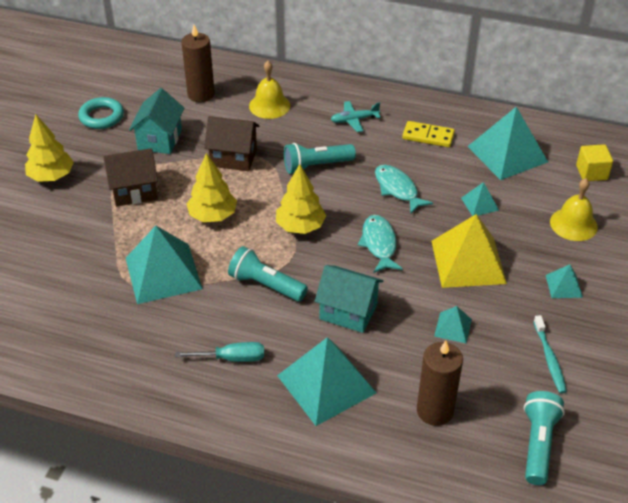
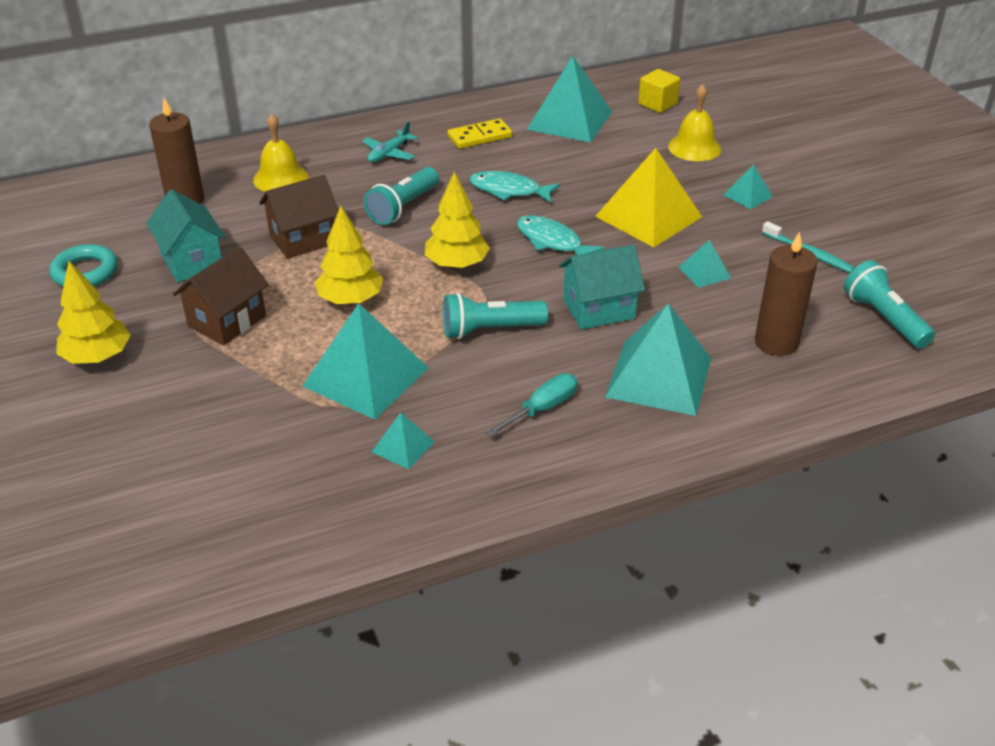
camera: 40 degrees left, 5 degrees down
turquoise pyramid [461,182,499,216] -> turquoise pyramid moved to [372,413,435,469]

